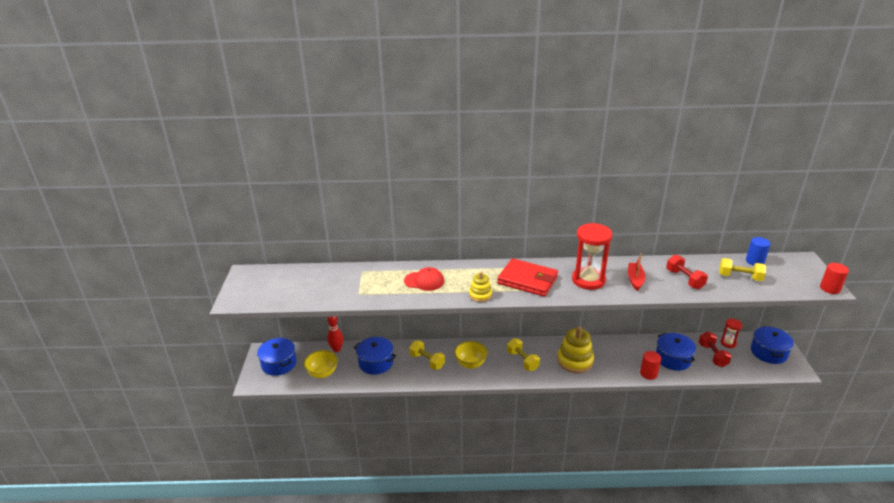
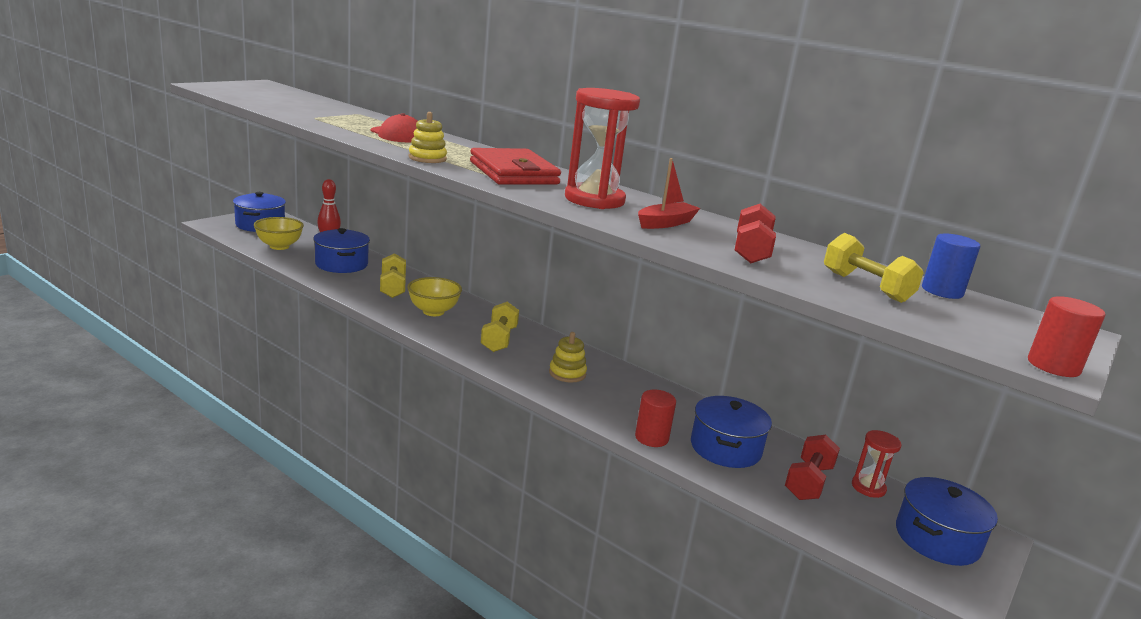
camera: 35 degrees right, 10 degrees down
yellow stacking toy [557,326,594,373] -> yellow stacking toy [549,332,587,383], size x0.58

